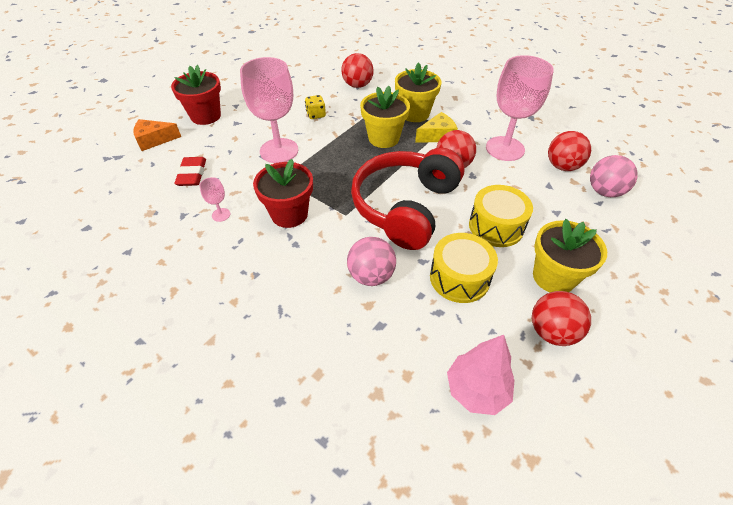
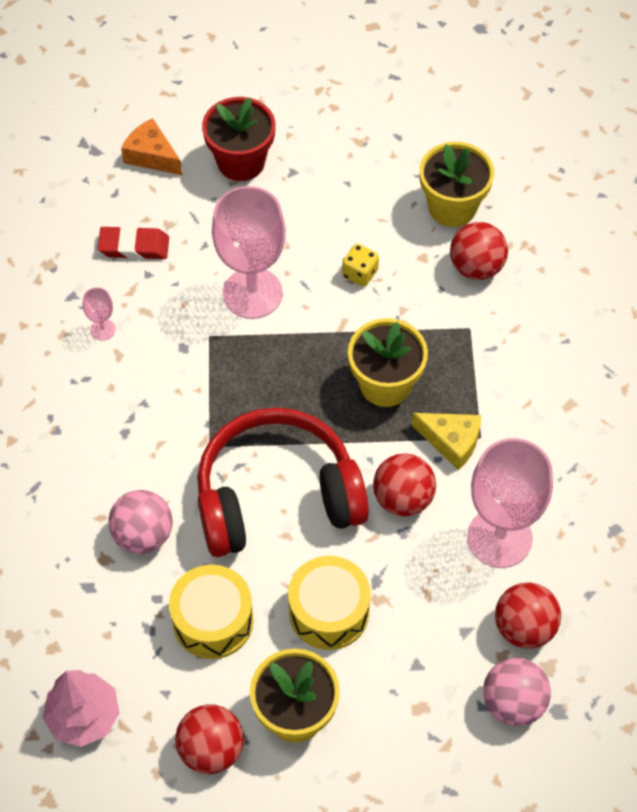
camera: 50 degrees right, 10 degrees up
red eraser [174,157,206,186] -> red eraser turned 45 degrees clockwise [98,226,169,260]
red flower pot [253,159,313,228] -> none
yellow flower pot [395,62,442,122] -> yellow flower pot moved to [420,142,494,227]

